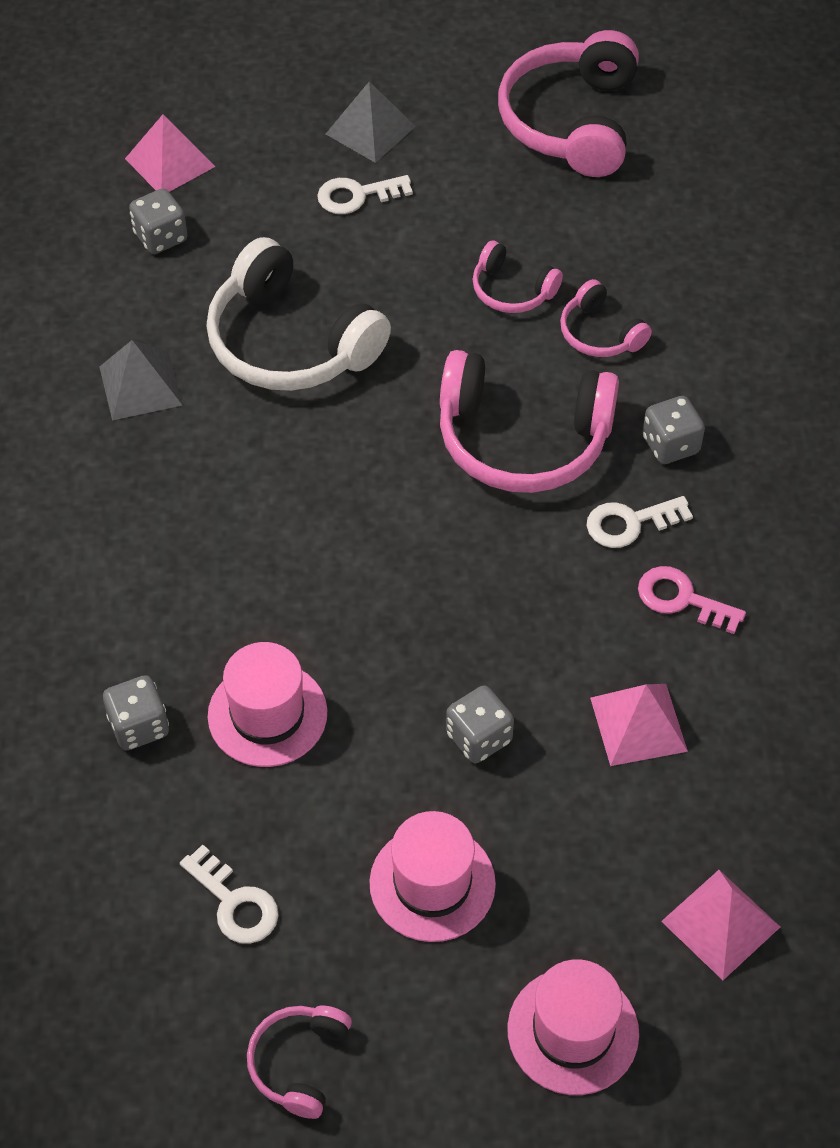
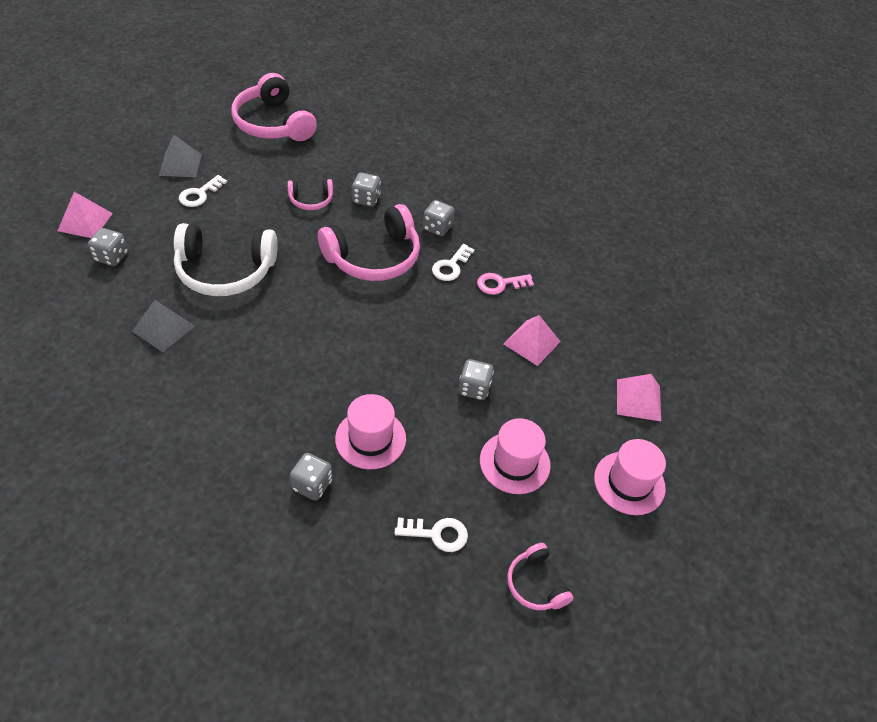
camera: 45 degrees left, 5 degrees down
pink headphones [560,279,652,357] -> grey dice [352,172,381,207]

